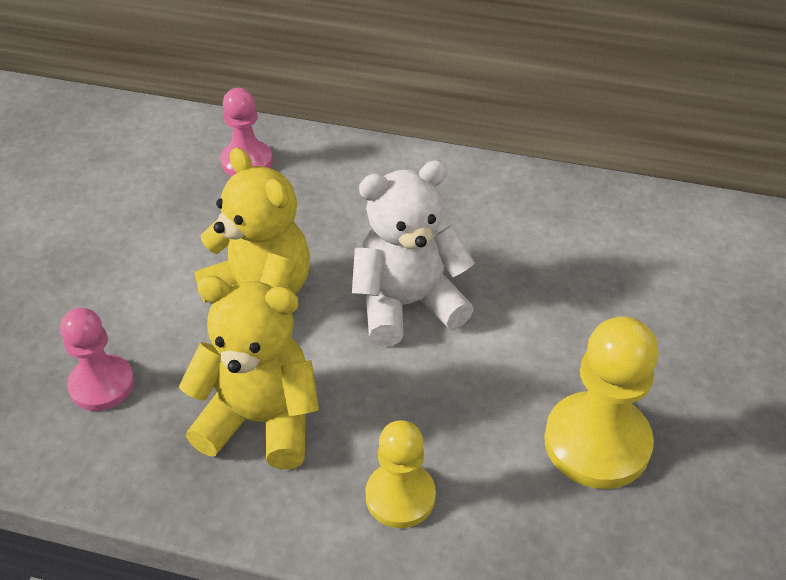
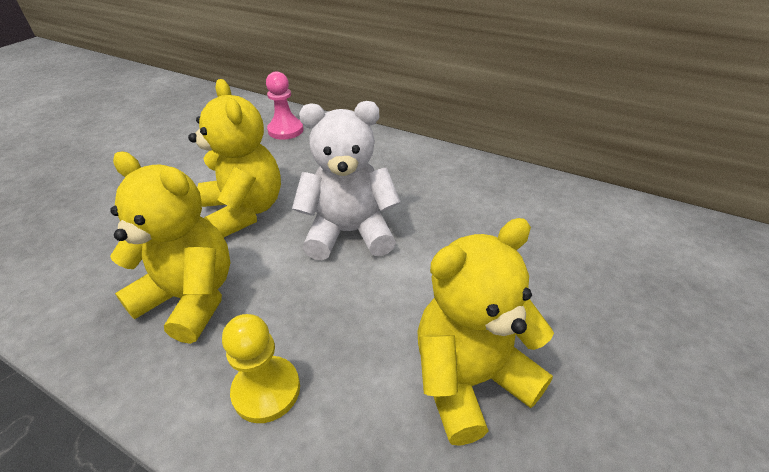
camera: 15 degrees right, 5 degrees down
pink pawn [60,308,134,411] -> none
yellow pawn [544,316,659,489] -> yellow teddy bear [417,218,554,446]

